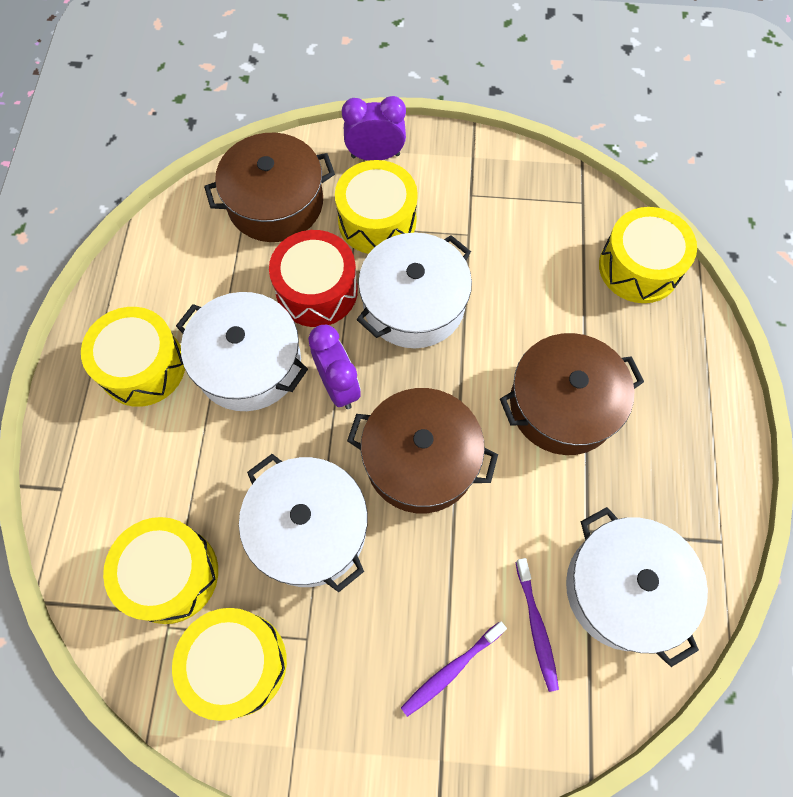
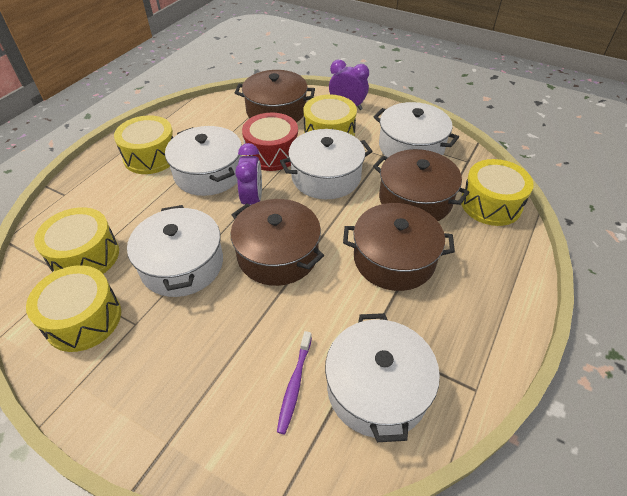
camera: 25 degrees right, 20 degrees down
purple toothbrush [401,622,507,717] -> none
none -> white pot [373,102,459,157]
none -> brown pot [373,149,470,221]

